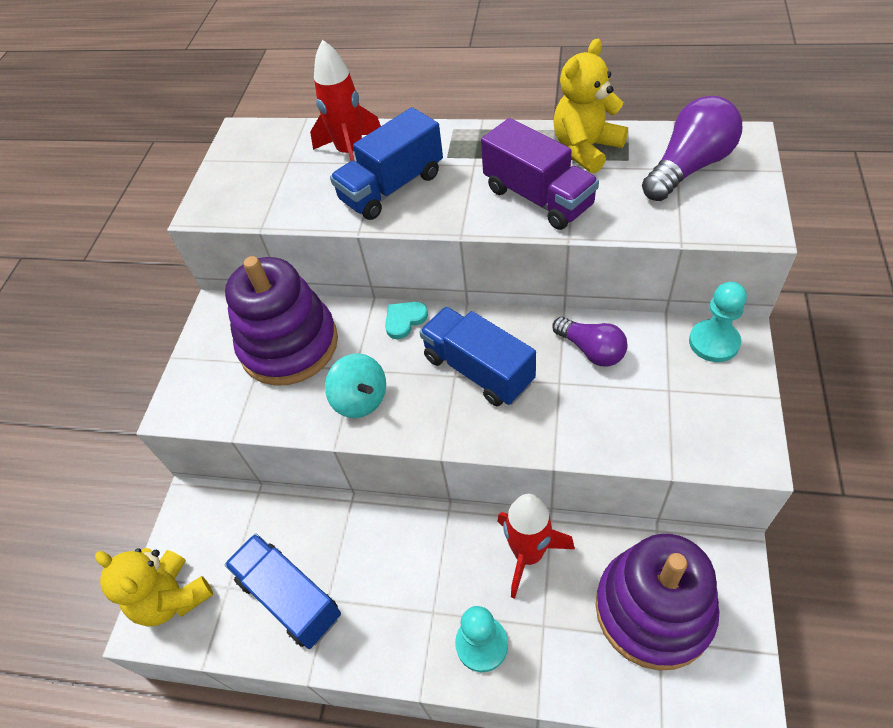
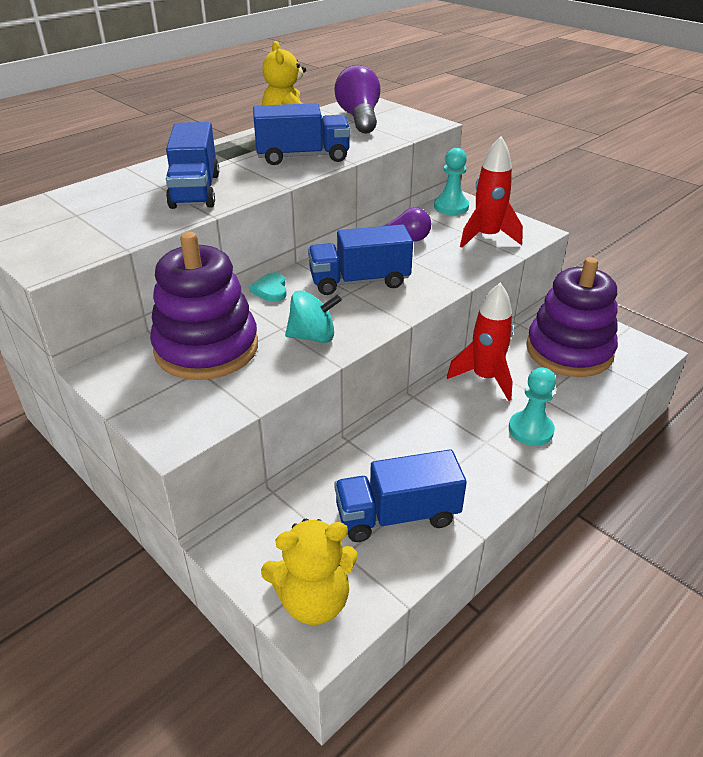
camera: 60 degrees left, 15 degrees down
red rocket [310,40,381,161] -> red rocket moved to [460,136,523,248]
purple truck [481,118,599,230] -> blue truck [253,103,351,165]

